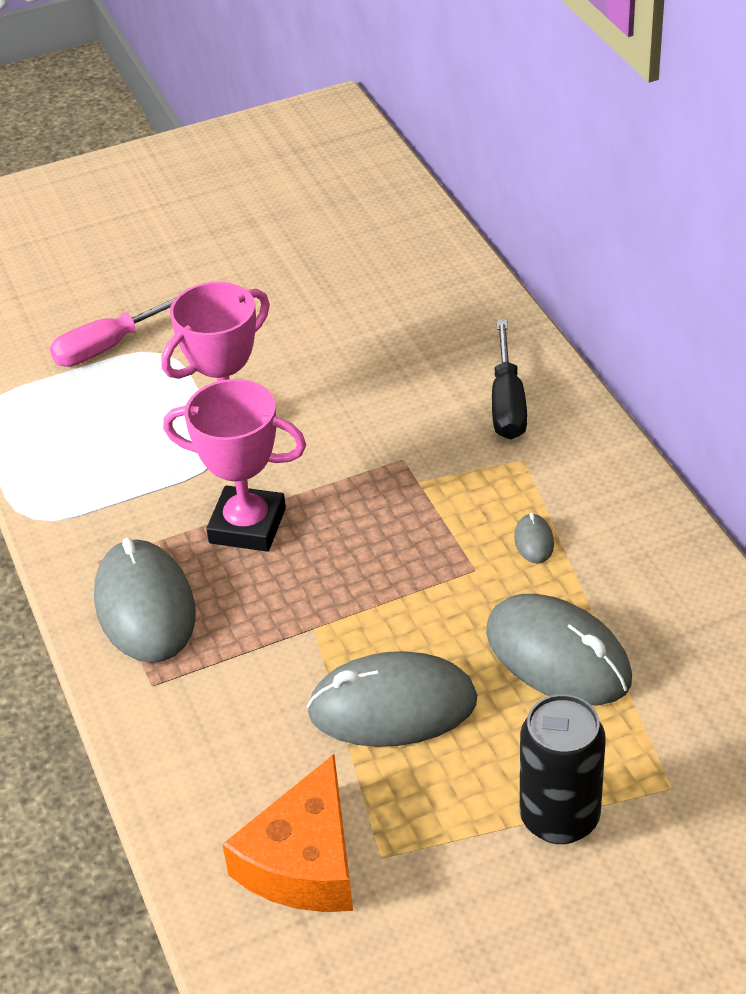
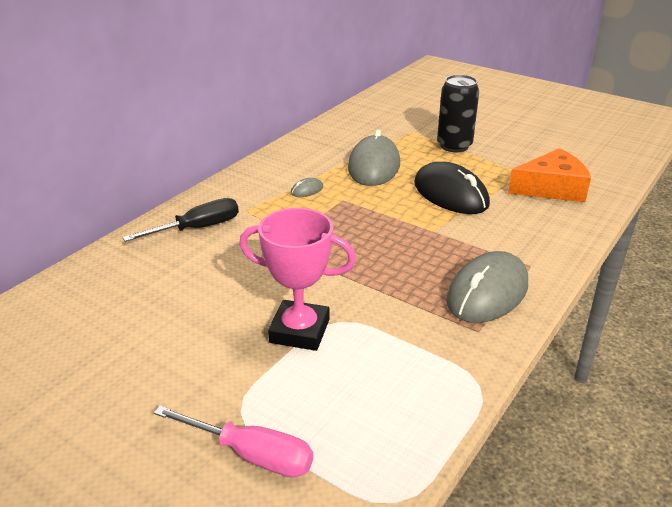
camera: 125 degrees left, 10 degrees down
pink trophy [163,379,306,552] -> none
grey mouse [307,651,477,747] -> black mouse [414,162,490,214]

